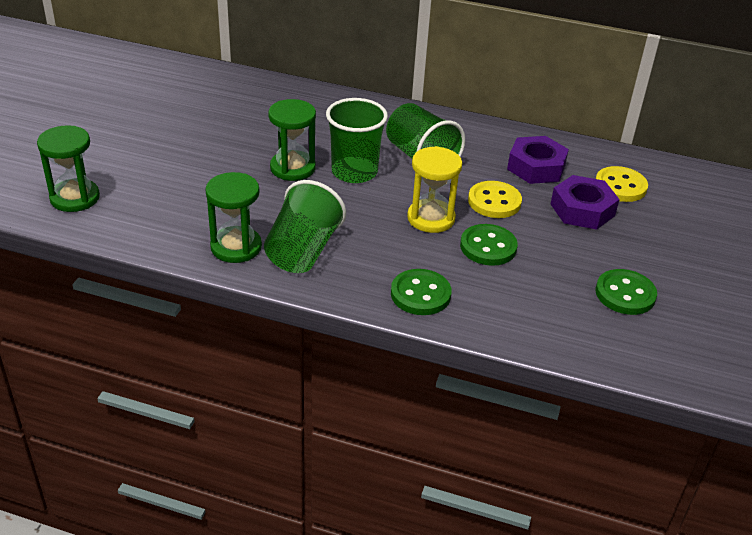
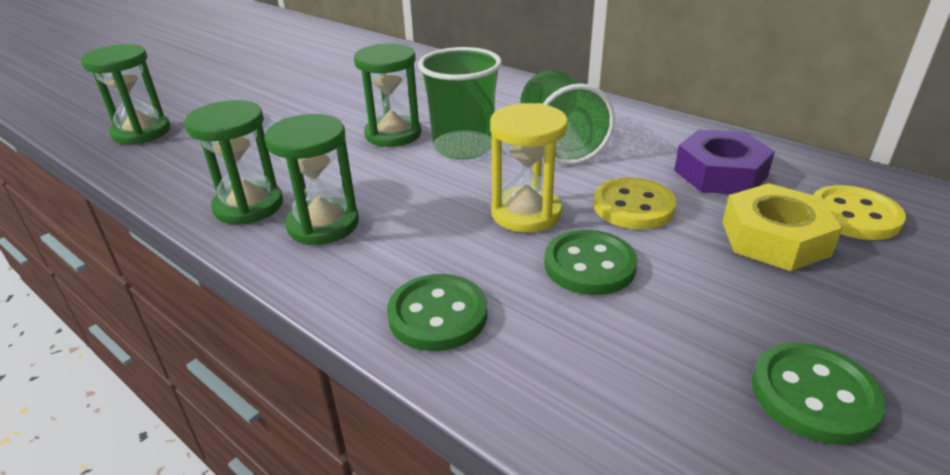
camera: 25 degrees right, 5 degrees down
green cup [264,180,346,273] -> green hourglass [264,114,359,245]
purple nut [551,175,620,230] -> yellow nut [722,183,843,271]

